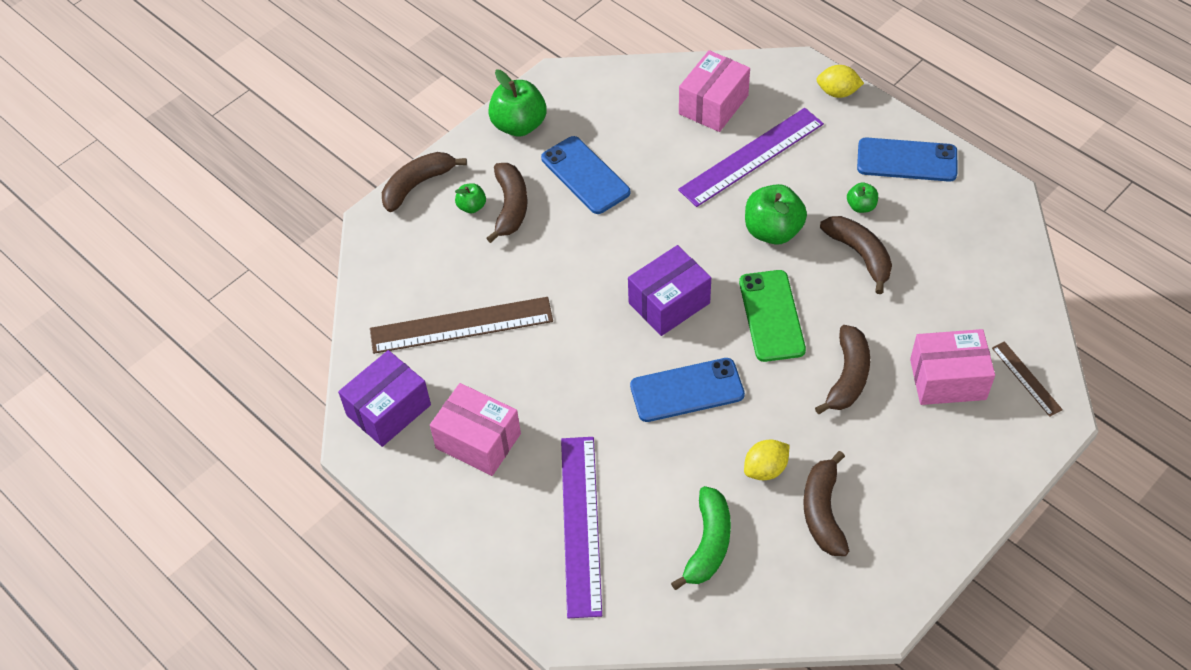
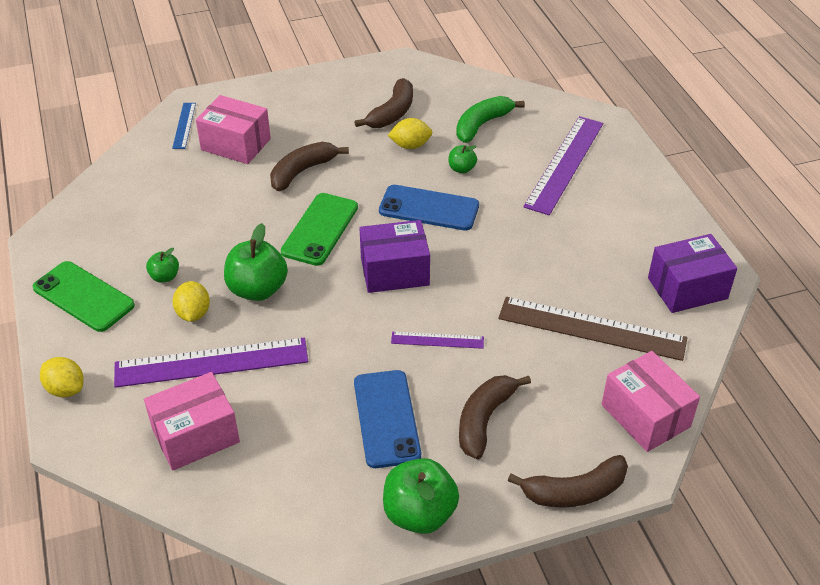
camera: 155 degrees left, 10 degrees down
pink box [430,383,521,476] -> pink box moved to [602,351,700,452]
green apple [455,183,486,213] -> green apple moved to [449,145,477,173]
brown banana [820,216,892,294] -> none
blue phone [857,137,957,182] -> green phone [33,261,135,332]
brown ruler [992,341,1063,417] -> blue ruler [172,103,196,149]
none -> yellow lemon [172,281,210,322]
none -> purple ruler [391,332,484,349]

